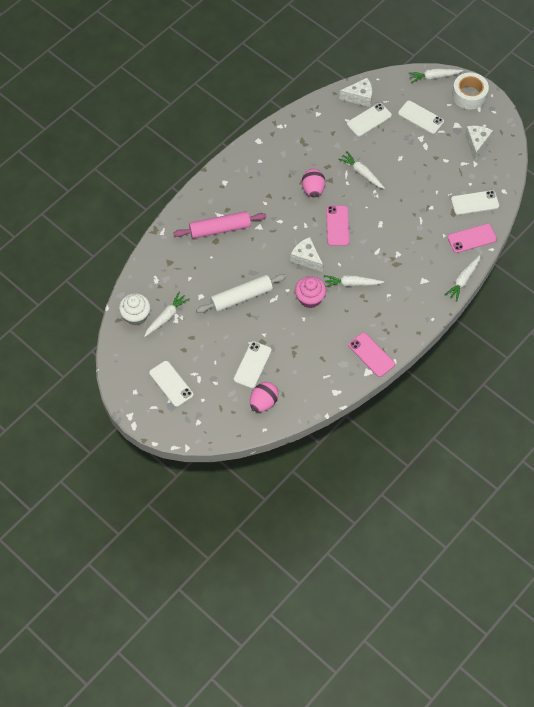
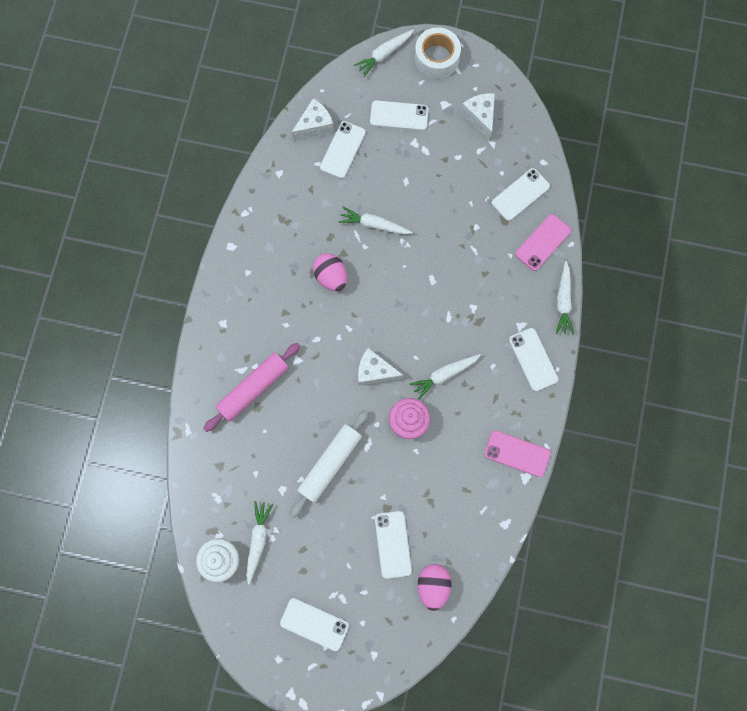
camera: 30 degrees left, 15 degrees up
pink phone [326,206,349,246] -> none
none -> white phone [509,328,558,391]

